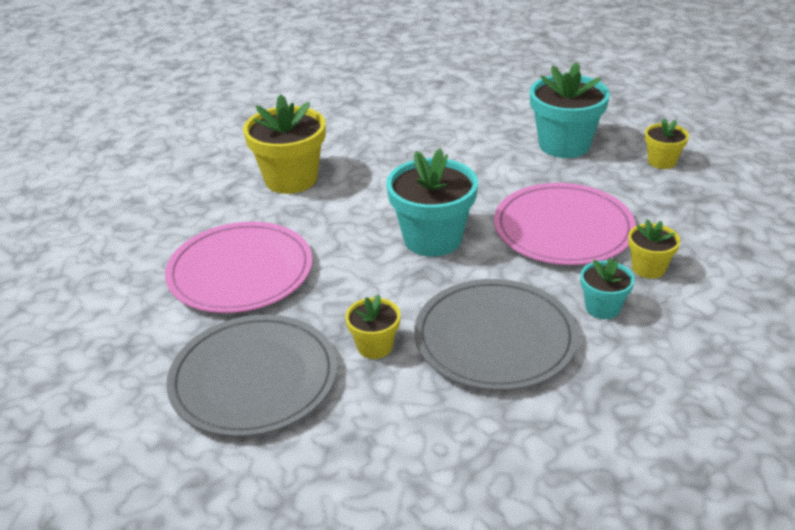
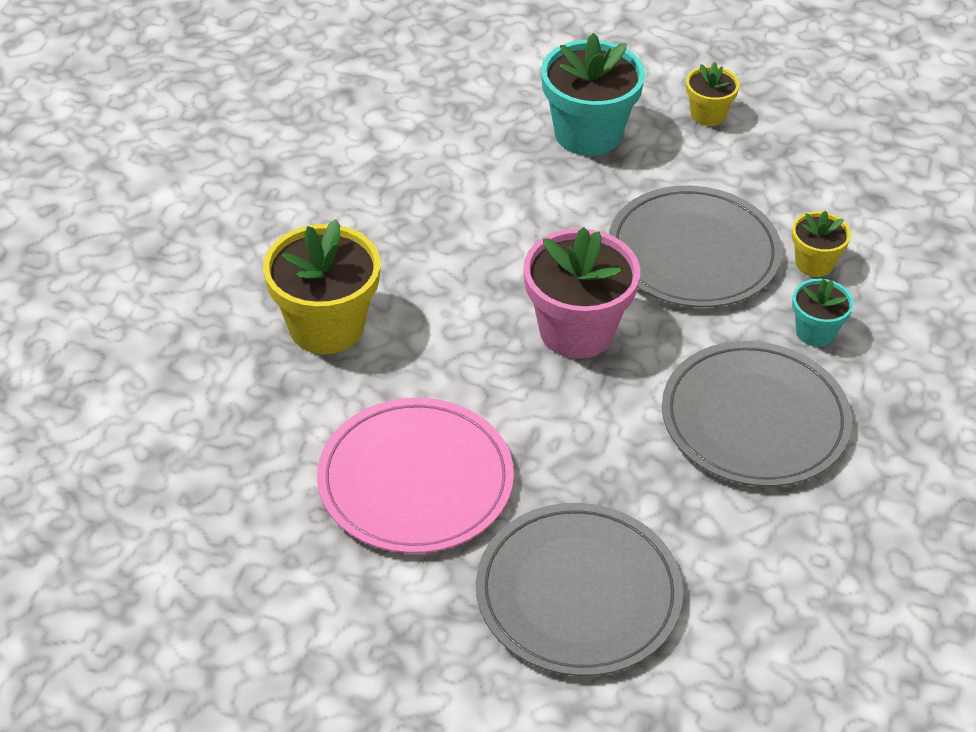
camera: 40 degrees left, 10 degrees up
yellow flower pot [345,294,400,359] -> none
turquoise flower pot [386,149,478,257] -> pink flower pot [523,227,640,359]
pink plate [494,183,636,265] -> grey plate [609,186,782,307]

